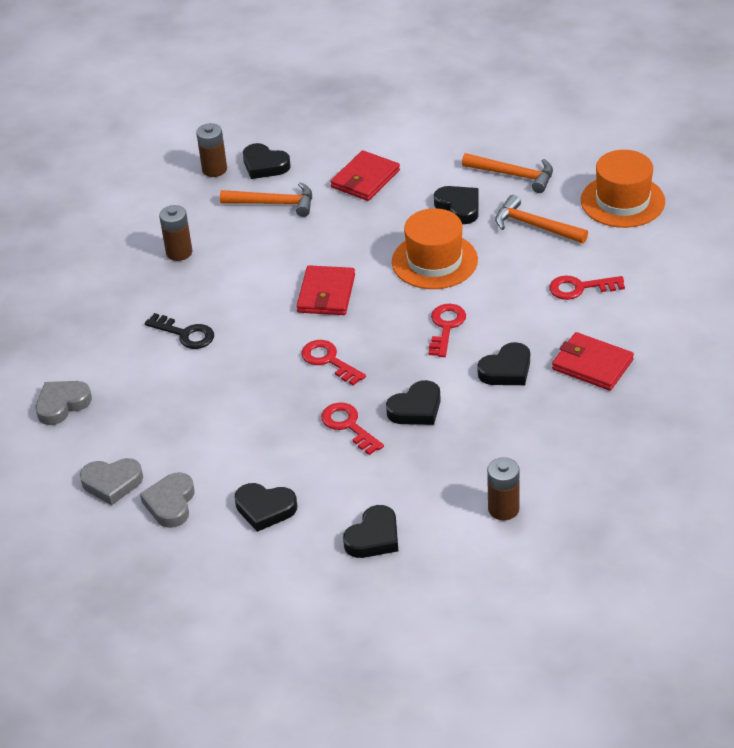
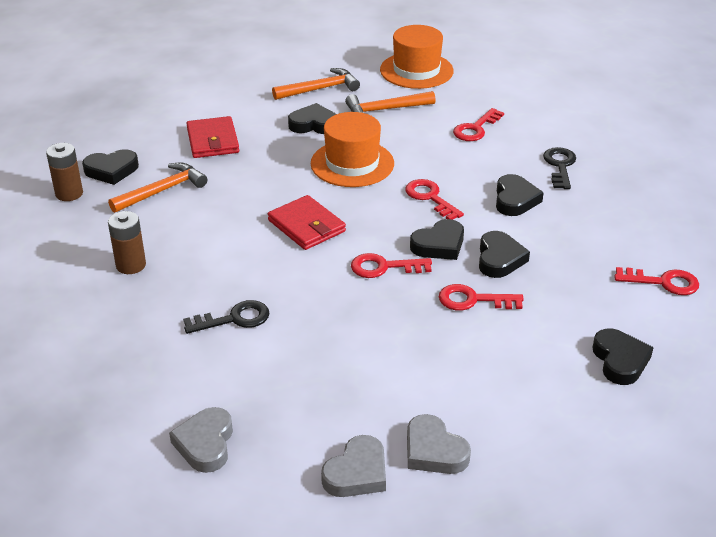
camera: 50 degrees left, 5 degrees down
black heart [235,483,297,532] -> black heart moved to [410,219,464,260]
brown battery [487,457,519,521] -> red key [614,267,699,295]
red wallet [552,332,634,391] -> black key [543,147,576,189]

